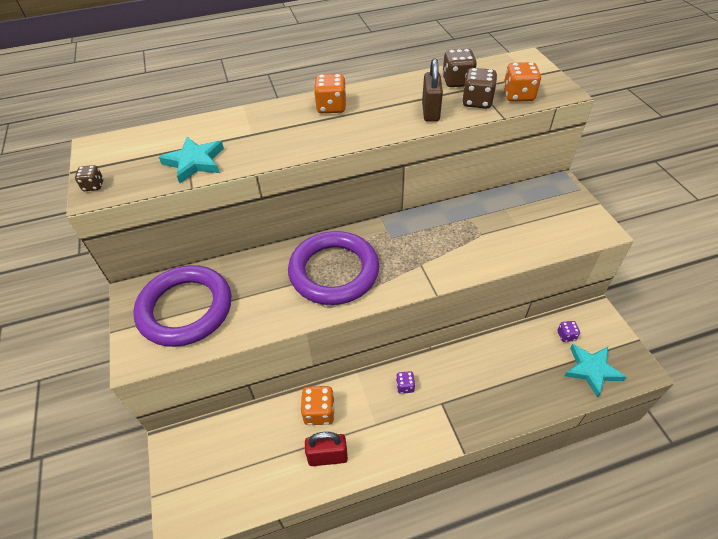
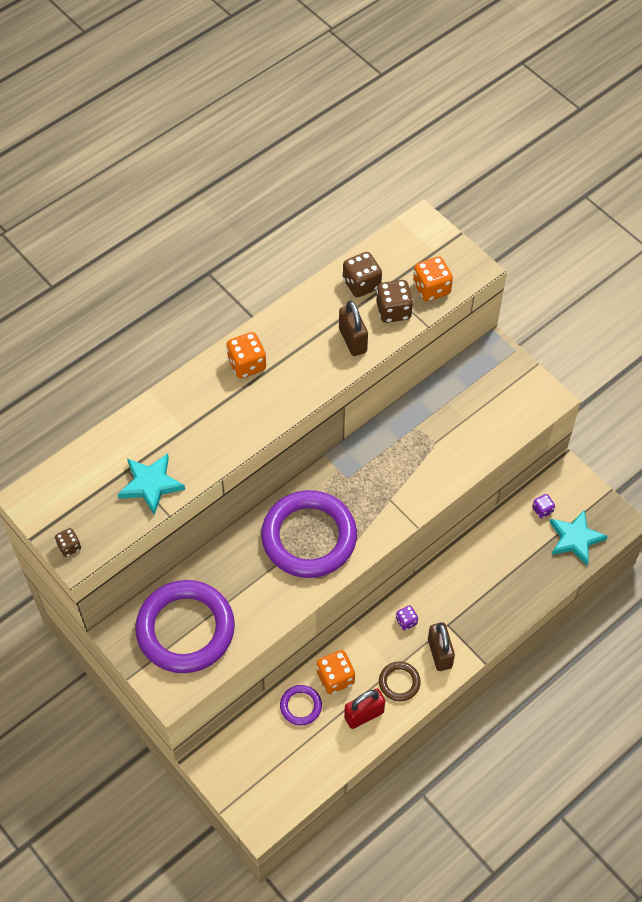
camera: 25 degrees left, 10 degrees up
none -> purple ring [280,685,322,726]
none -> brown ring [379,661,421,702]
none -> brown padlock [428,622,455,671]

